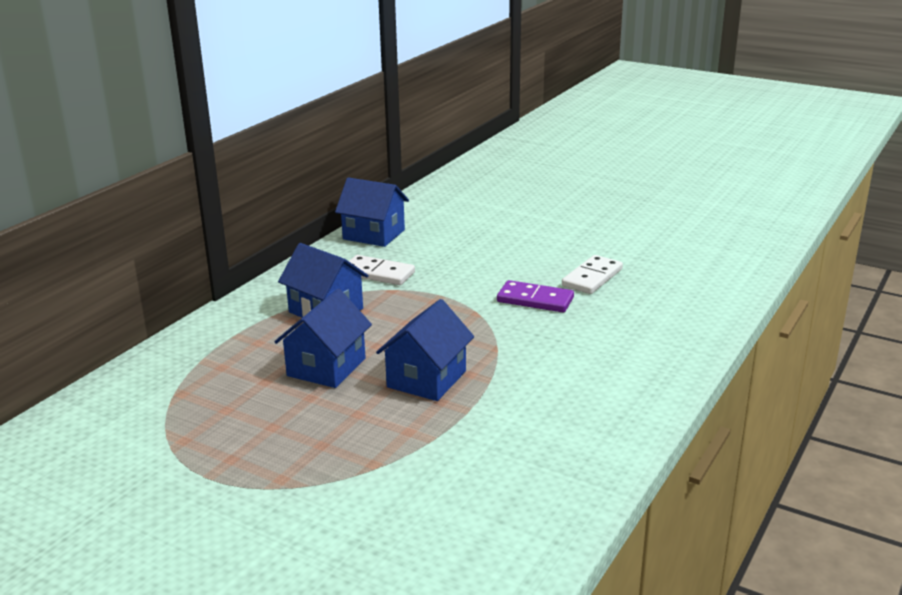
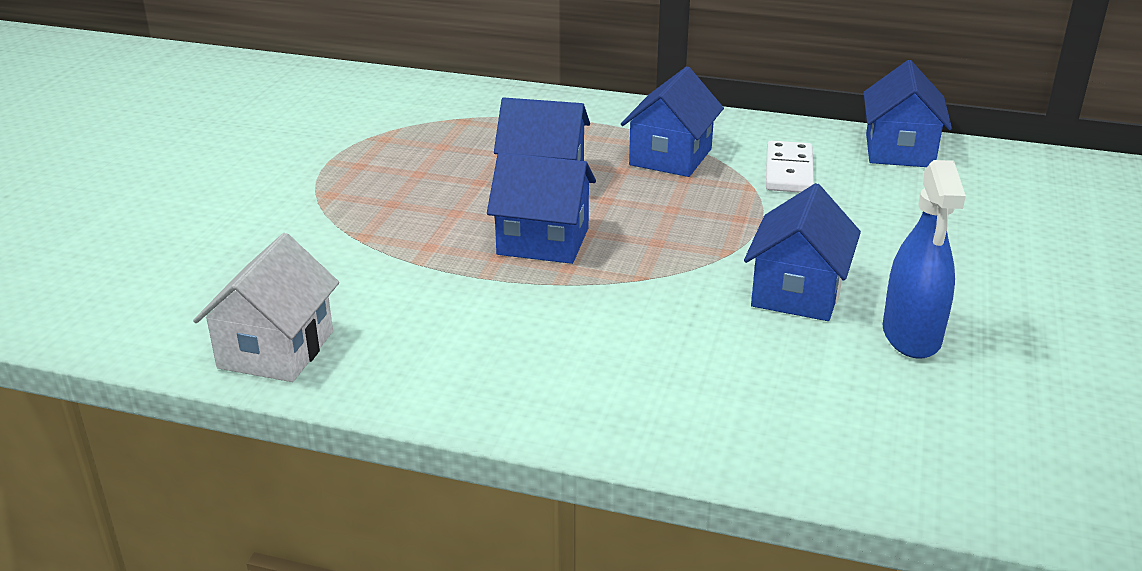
camera: 75 degrees right, 5 degrees up
purple domino [497,280,574,312] -> blue house [744,183,861,321]
white domino [562,255,623,294] -> blue spray bottle [882,160,966,359]
none -> white house [193,233,339,382]

